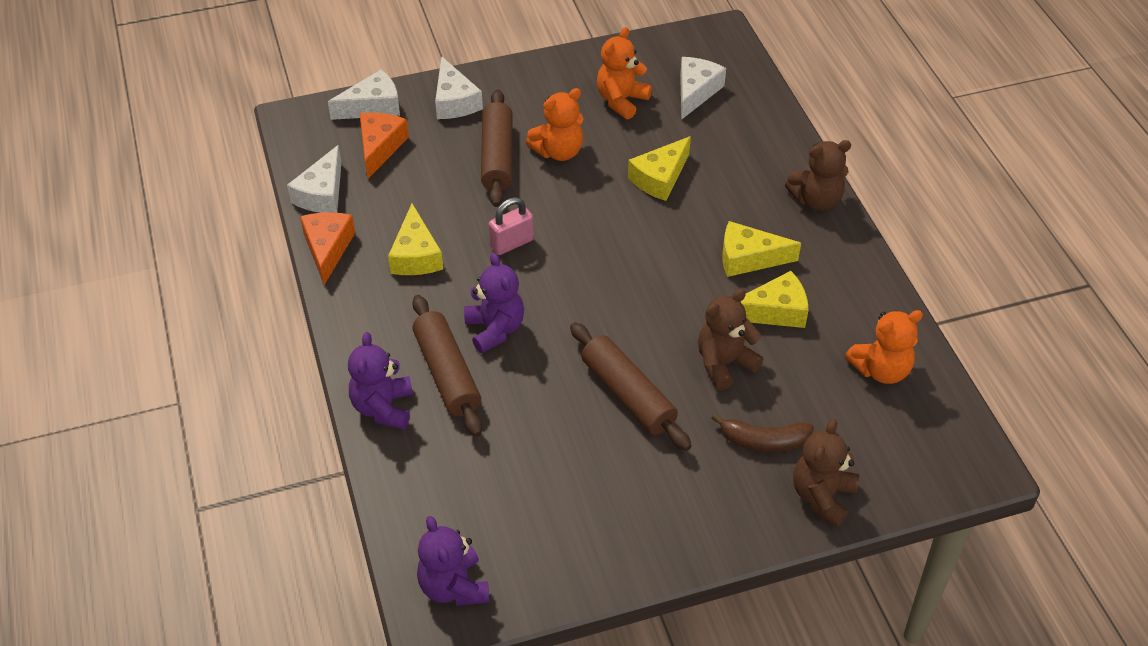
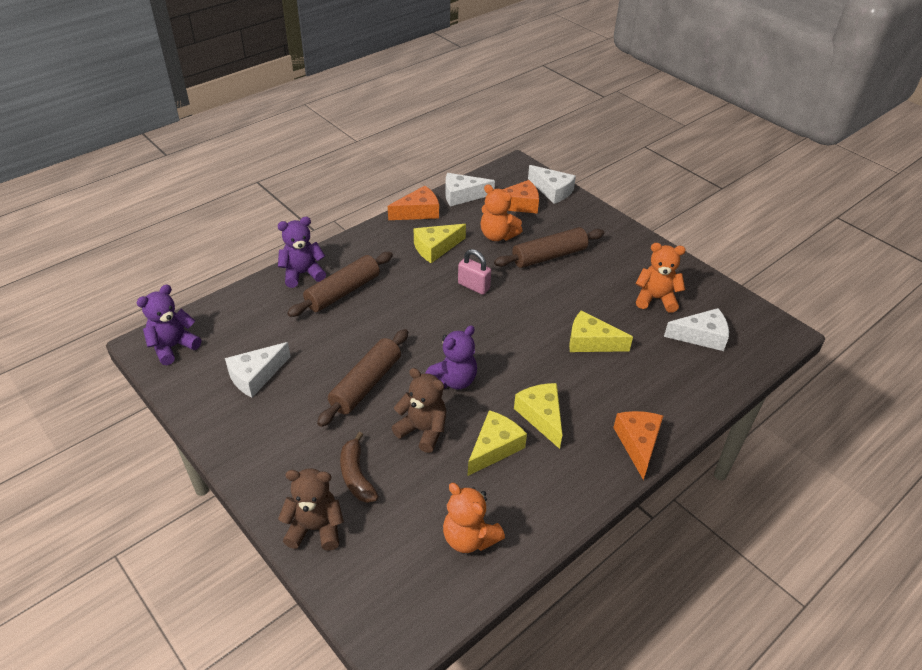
camera: 65 degrees right, 5 degrees down
white cheese [435,56,483,119] -> white cheese moved to [225,342,291,398]
purple teddy bear [464,253,524,353] -> purple teddy bear moved to [426,325,477,389]
orange teddy bear [526,88,583,161] -> orange teddy bear moved to [480,184,523,241]
yellow cheese [741,271,808,328] -> yellow cheese turned 105 degrees counterclockwise [468,410,527,476]
brown teddy bear [785,140,851,211] -> orange cheese [613,411,663,480]

